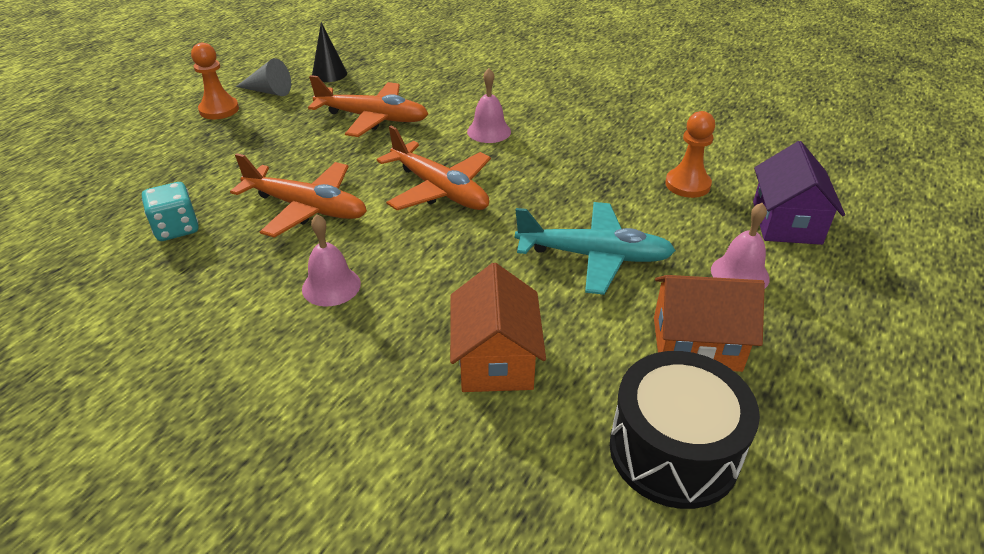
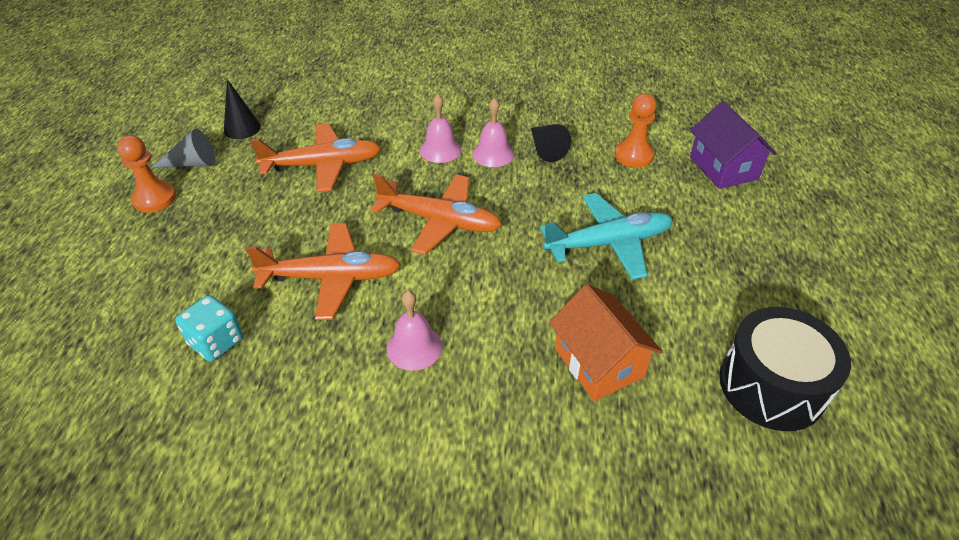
camera: 25 degrees left, 5 degrees up
orange house [654,275,765,372] -> none
pink bell [711,203,770,288] -> pink bell moved to [472,98,514,167]
none -> black cone [531,124,571,162]

